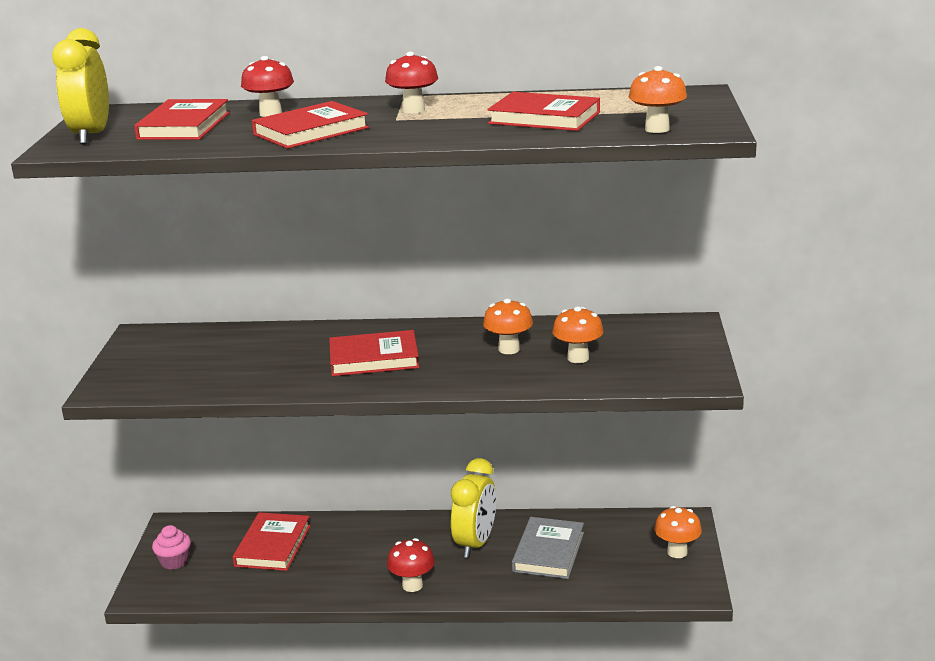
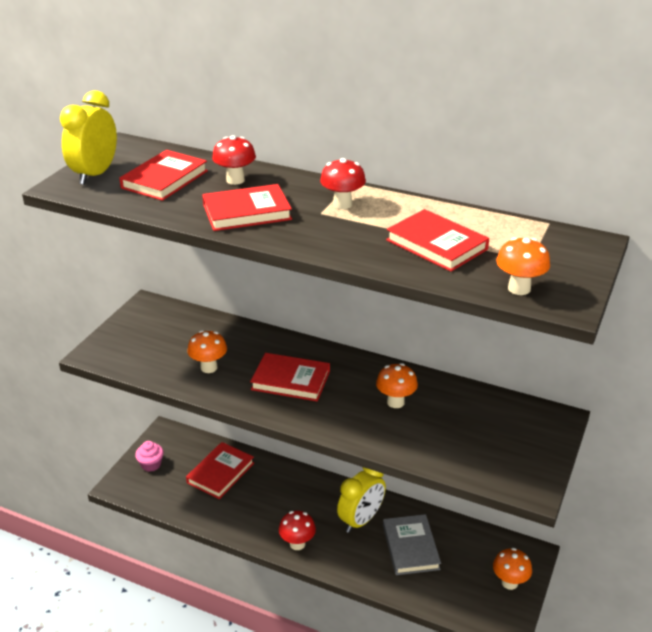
camera: 20 degrees right, 10 degrees up
grey book [512,517,584,579] -> grey book turned 45 degrees counterclockwise [383,514,441,575]
orange mushroom [552,306,604,363] -> orange mushroom moved to [187,330,227,373]

